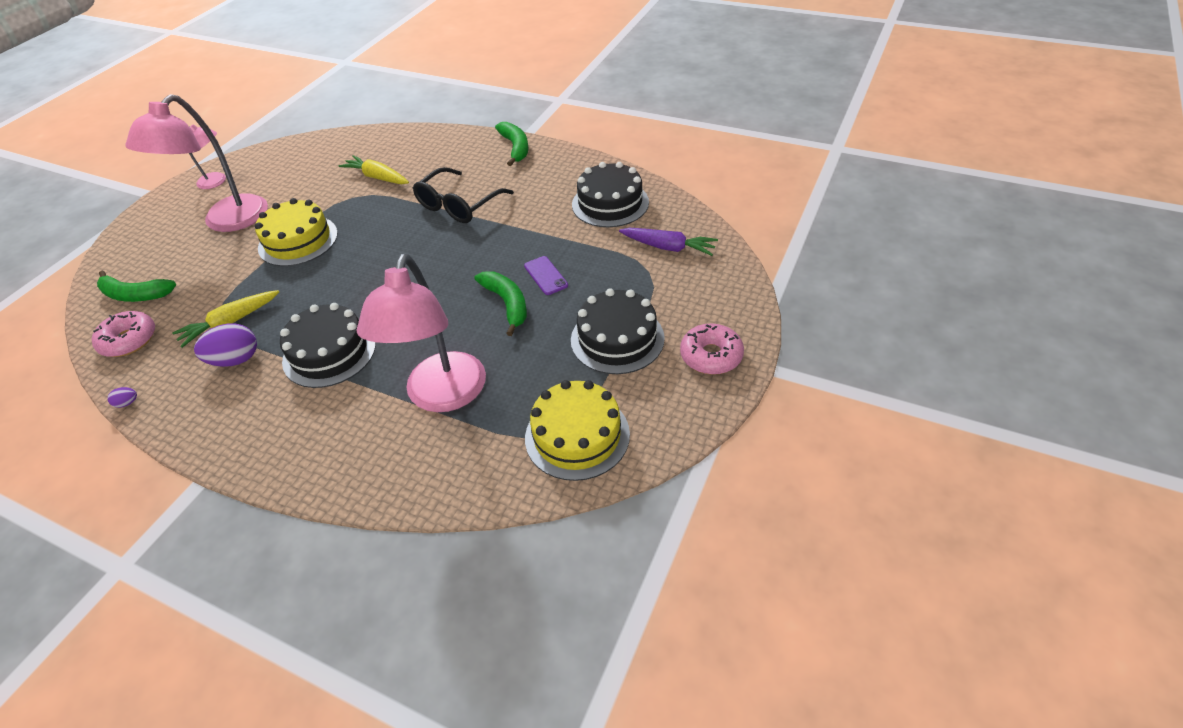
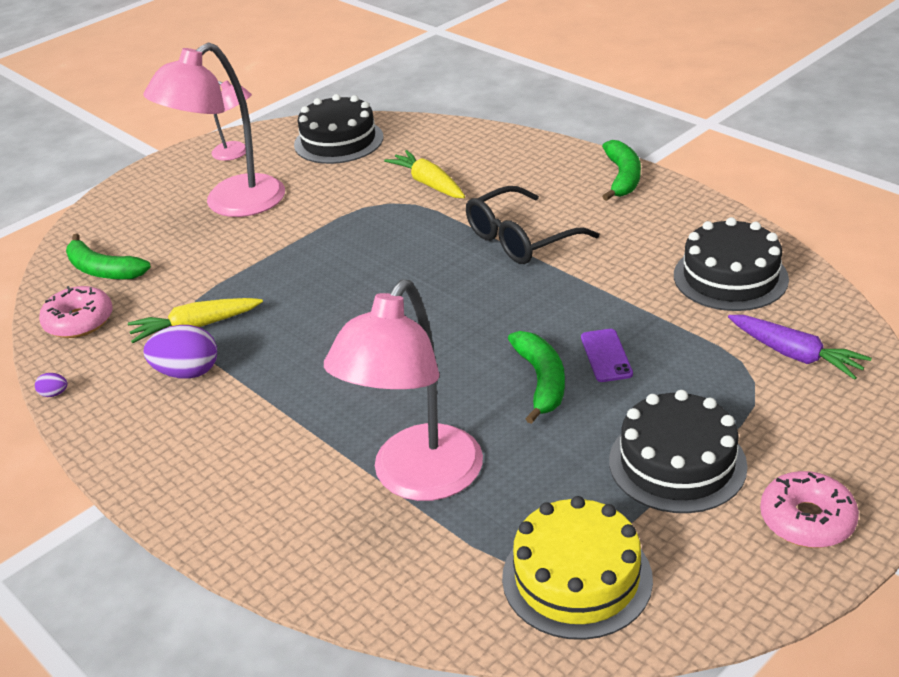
camera: 20 degrees right, 10 degrees down
yellow cake [255,198,338,266] -> none
black cake [280,303,376,388] -> black cake moved to [294,94,383,164]

